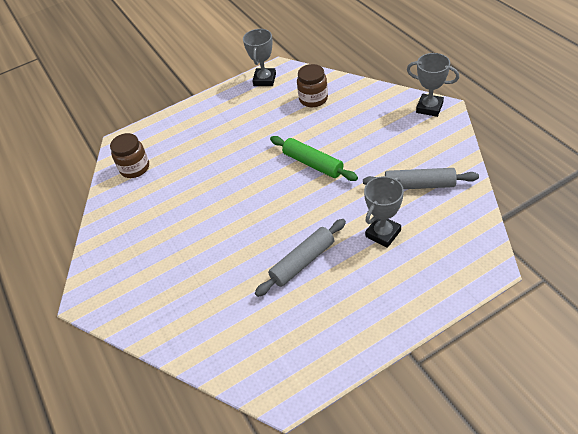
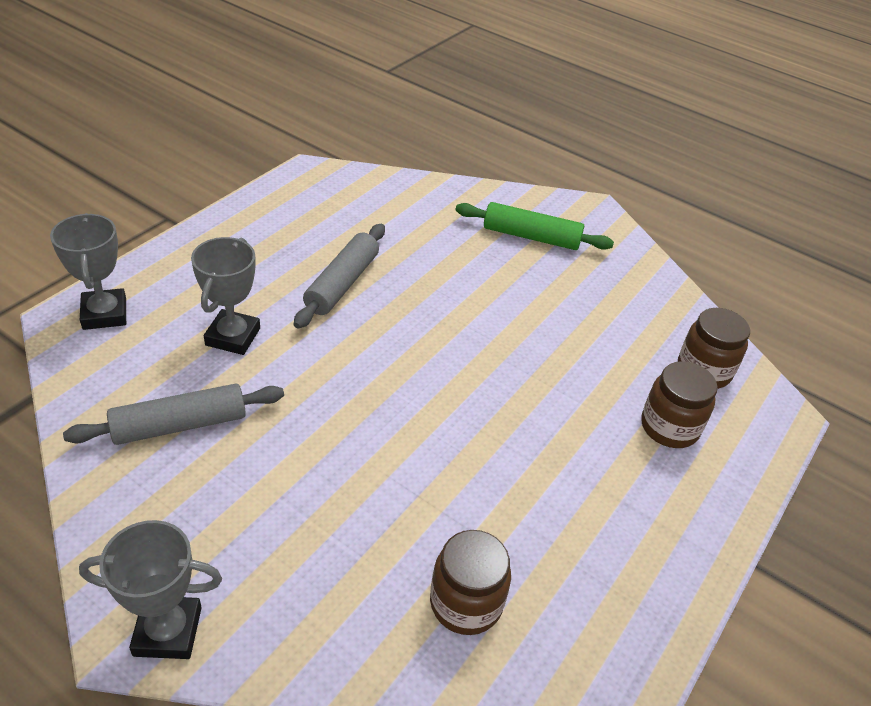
camera: 145 degrees right, 5 degrees down
grey trophy [243,29,276,86] -> grey trophy moved to [50,213,126,330]
green rolling pin [270,136,358,181] -> green rolling pin moved to [456,202,614,250]
none -> brown jar [641,361,718,448]

